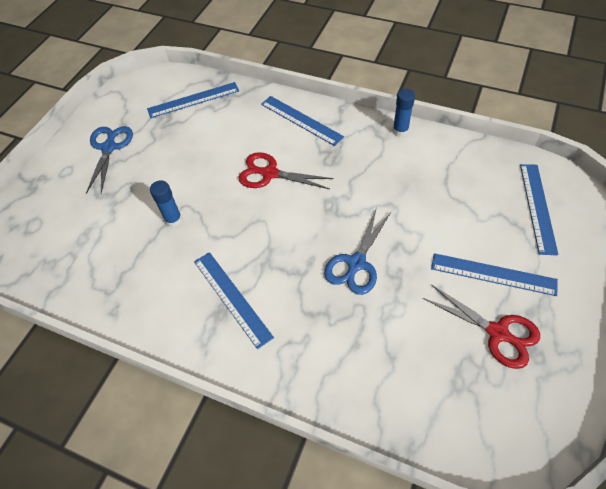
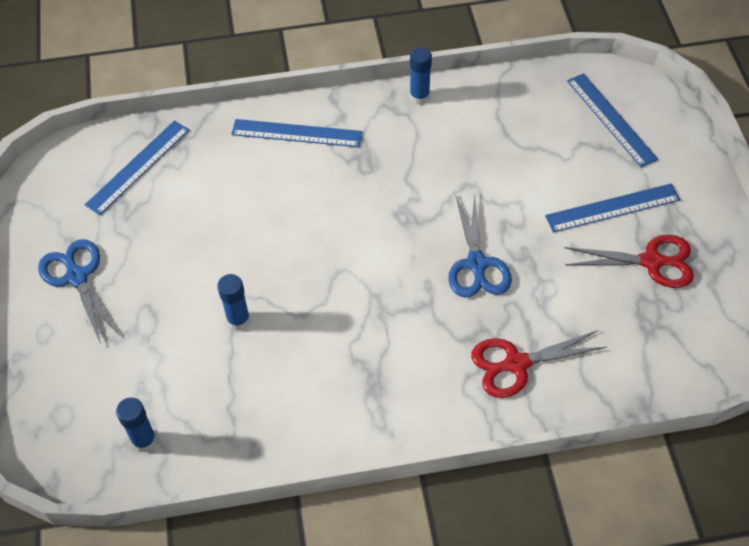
camera: 35 degrees left, 0 degrees up
blue ruler [194,252,274,349] -> none
red scissors [239,152,334,189] -> red scissors moved to [471,330,607,398]
none -> blue glue stick [116,398,157,452]

